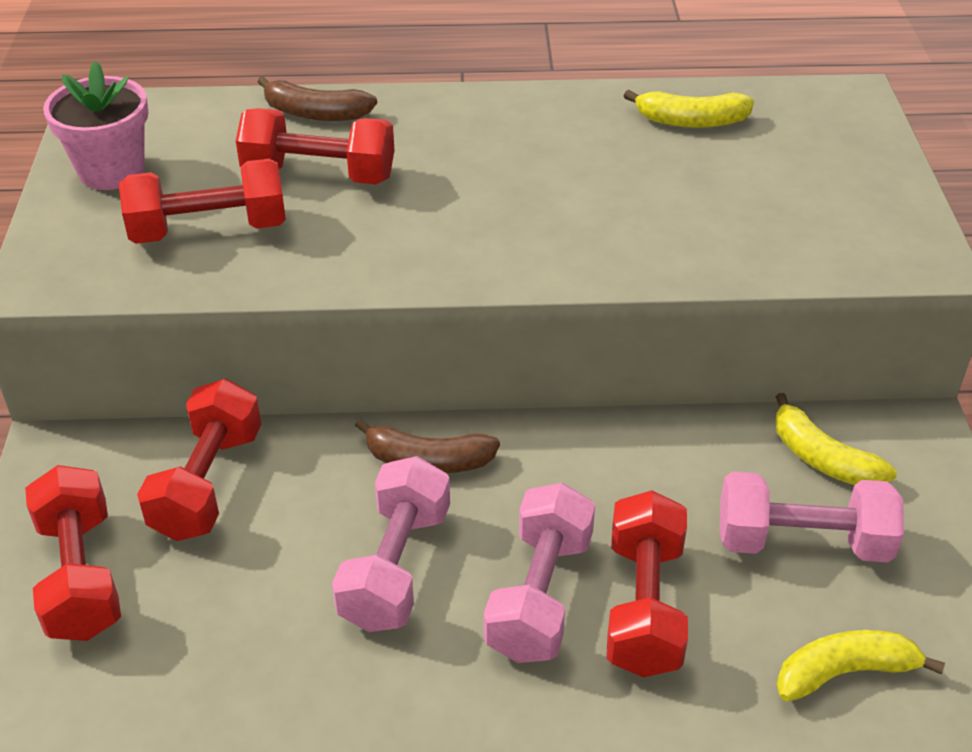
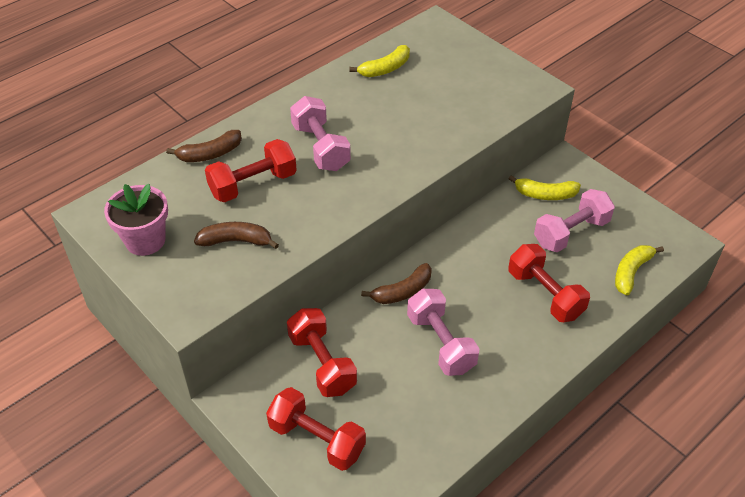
camera: 40 degrees left, 5 degrees up
red dumbbell [119,158,286,244] -> brown banana [194,222,279,249]
pink dumbbell [484,483,595,663] -> pink dumbbell moved to [290,96,351,171]

